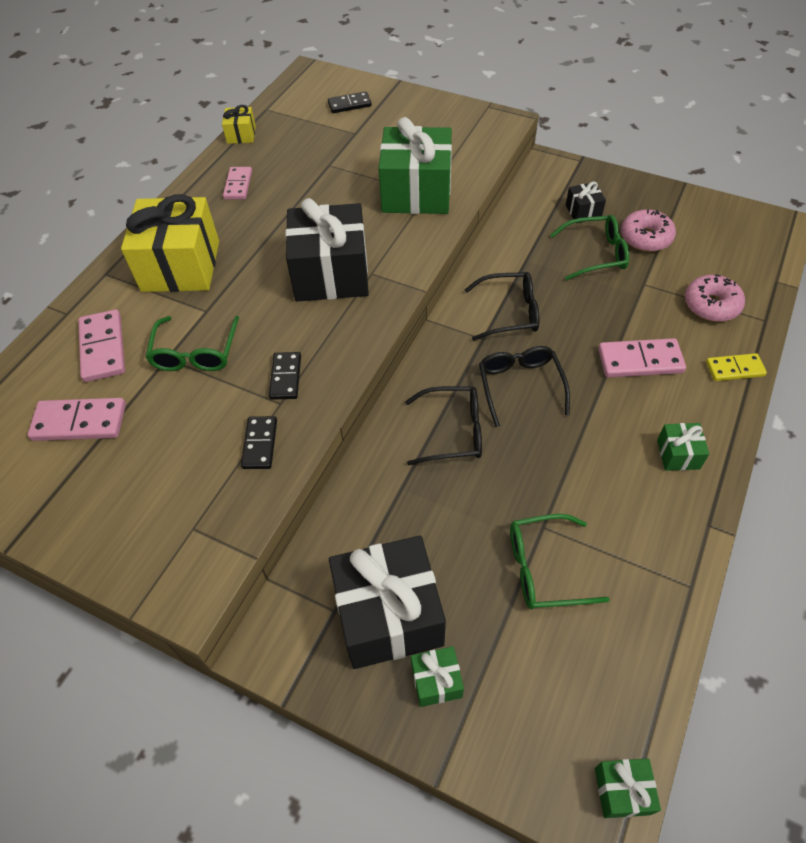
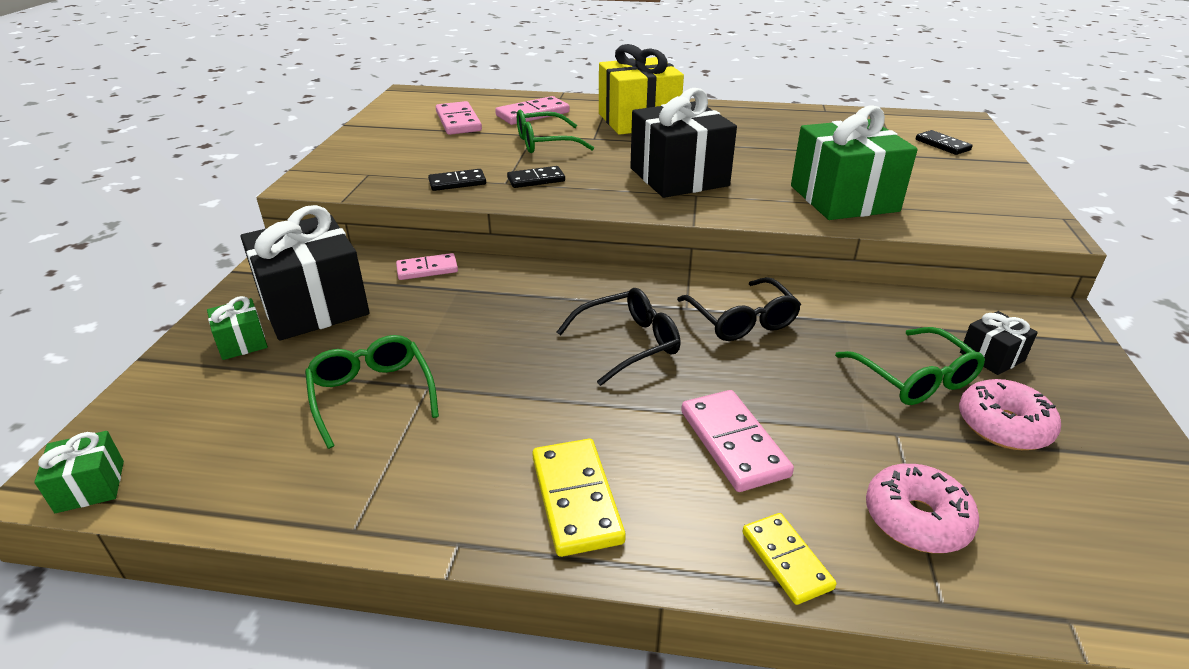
camera: 70 degrees right, 20 degrees down
yellow gift [222,105,256,144] -> none
pink domino [223,167,252,200] -> pink domino moved to [396,253,458,280]
black glasses [405,386,482,465] -> none
green gift [657,423,709,471] -> yellow domino [532,439,626,557]

